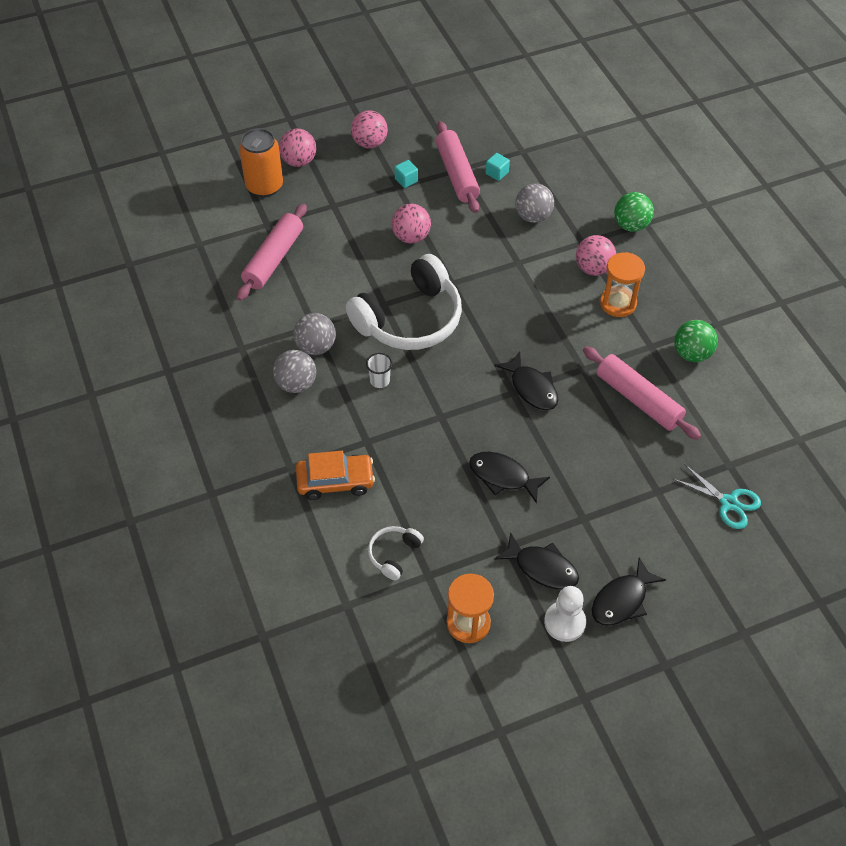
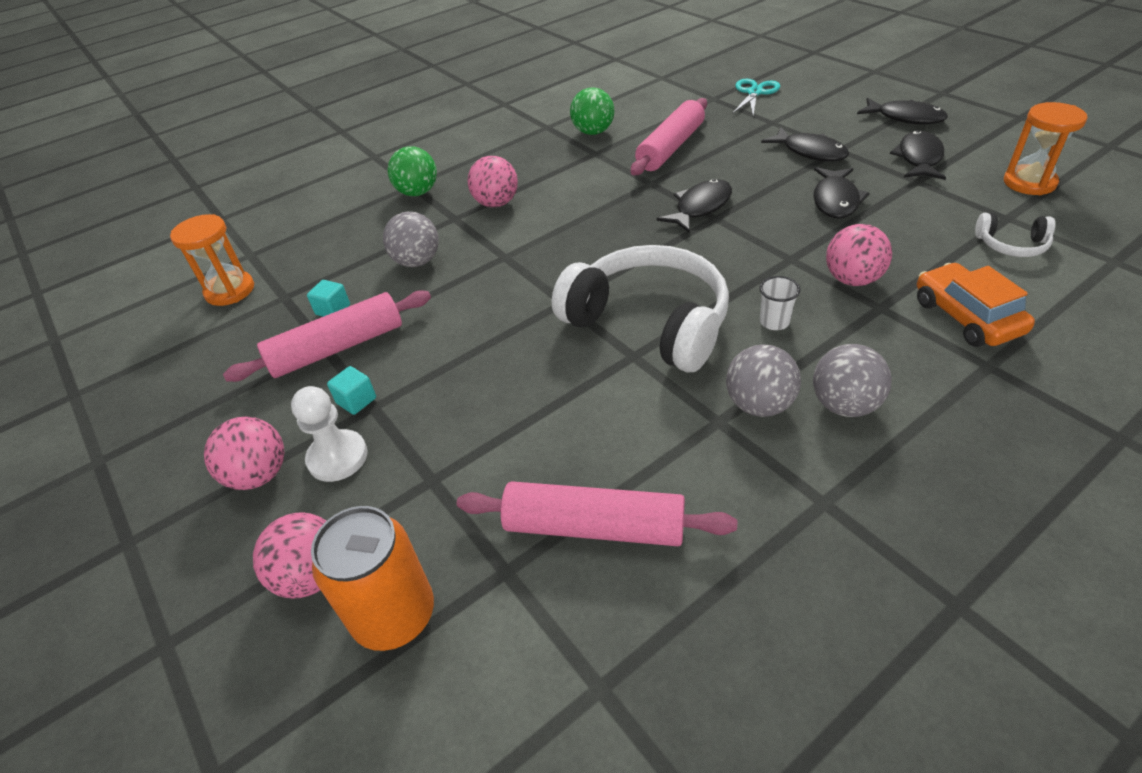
camera: 100 degrees left, 10 degrees down
pink ball [392,204,431,243] -> pink ball moved to [826,224,892,286]
white pawn [544,586,586,642] -> white pawn moved to [291,386,368,482]
orange hourglass [600,252,645,317] -> orange hourglass moved to [170,214,254,306]
none -> black fish [761,127,849,161]

